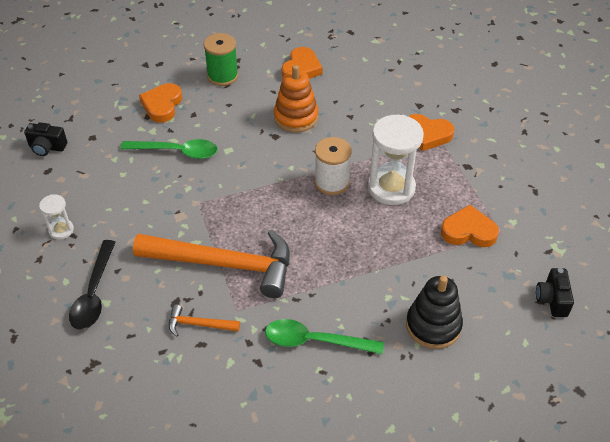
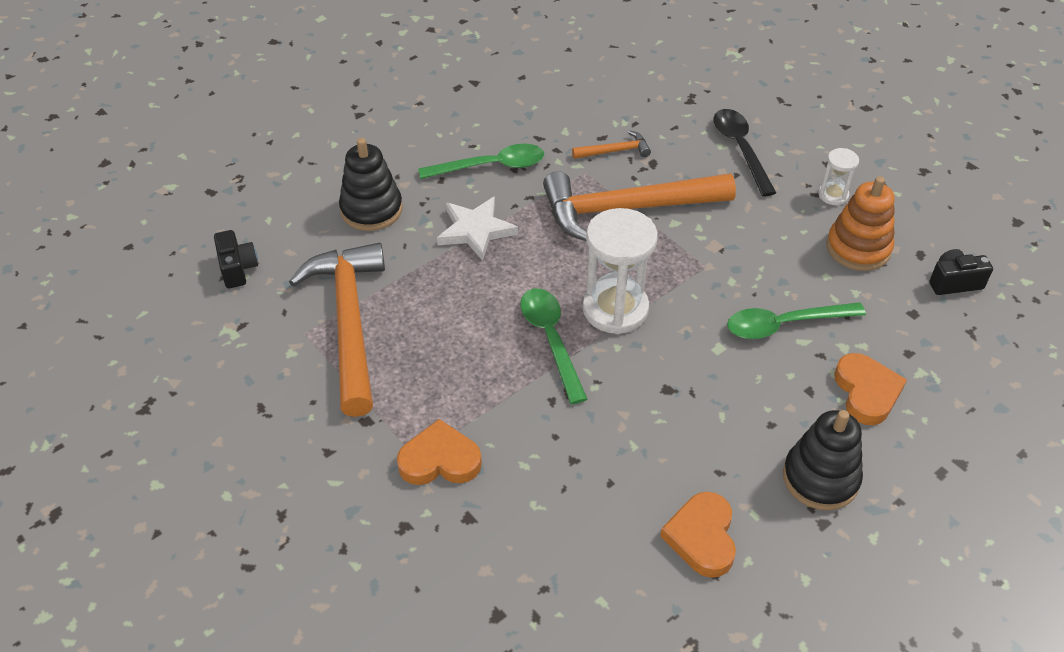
camera: 160 degrees right, 0 degrees up
green spool [204,33,238,86] -> black stacking toy [783,410,863,510]
orange stacking toy [274,65,318,133] -> orange stacking toy moved to [826,176,895,271]
white spool [315,137,352,195] -> green spoon [521,288,587,404]
white hourglass [368,115,424,205] -> white hourglass moved to [583,208,658,334]
orange heart [441,205,499,247] -> orange hammer [289,243,385,417]
none -> white star [437,196,518,261]

